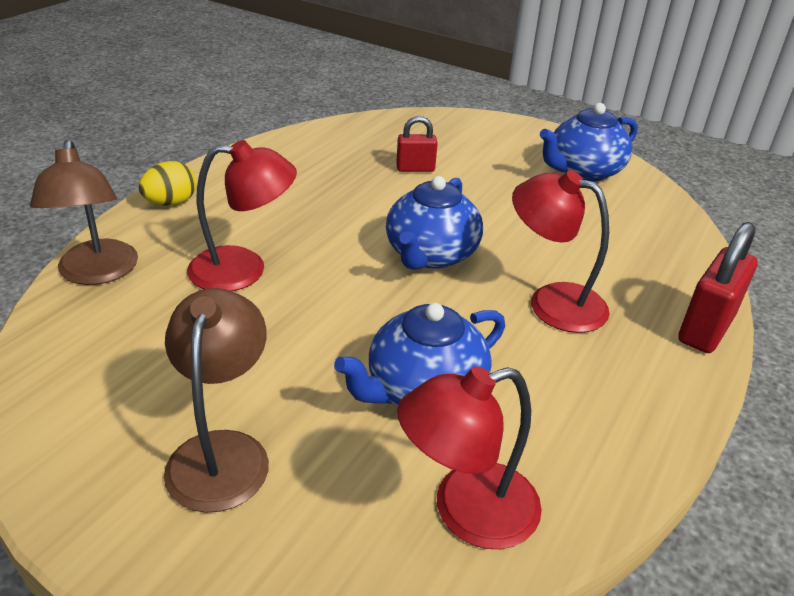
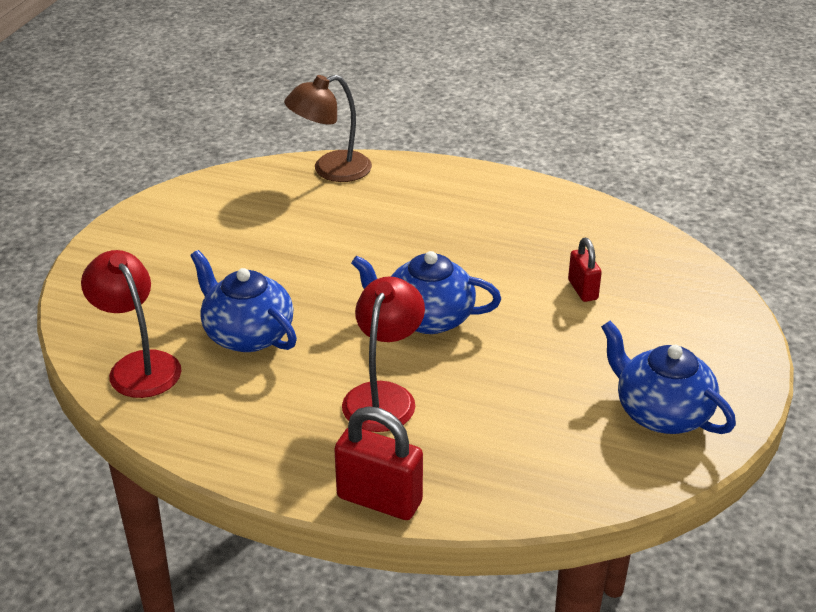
camera: 80 degrees right, 0 degrees up
yellow egg [139,161,197,205] -> none
brown lamp [164,288,269,513] -> none
red lamp [187,140,297,291] -> none

